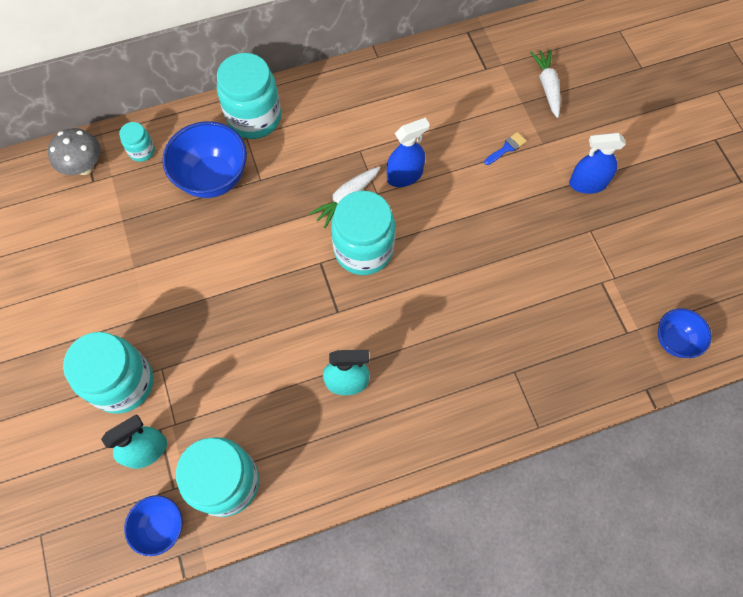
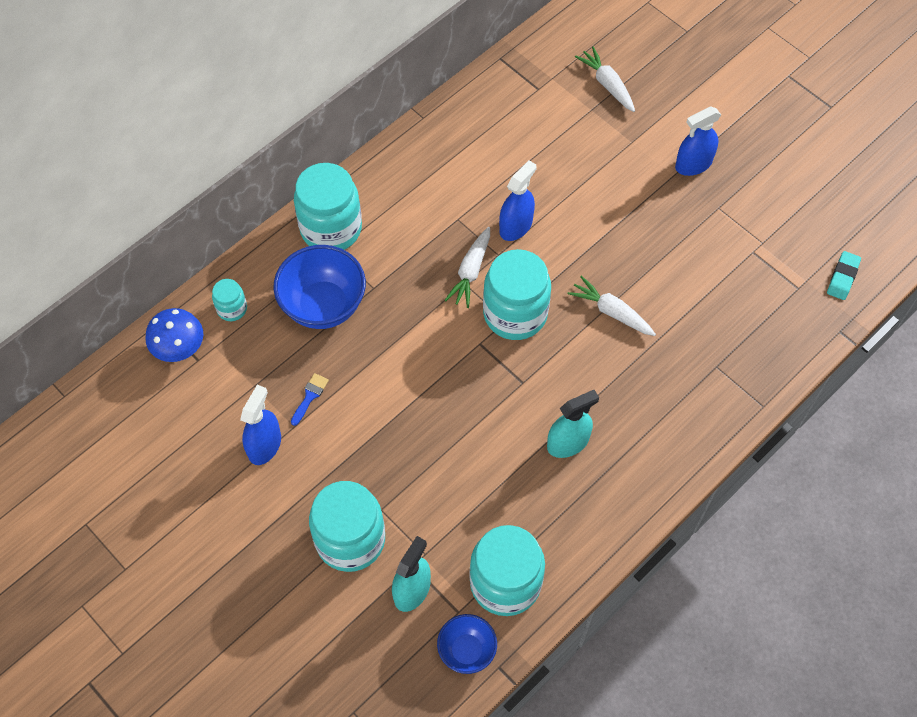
camera: 25 degrees left, 5 degrees down
grey mushroom [48,128,101,175] -> blue mushroom [146,308,203,362]
blue brush [484,132,527,165] -> blue brush moved to [291,373,329,426]
blue bowl [658,308,712,358] -> turquoise eraser [827,251,861,300]
none -> blue spray bottle [240,385,281,465]
none -> white carrot [568,276,656,336]

